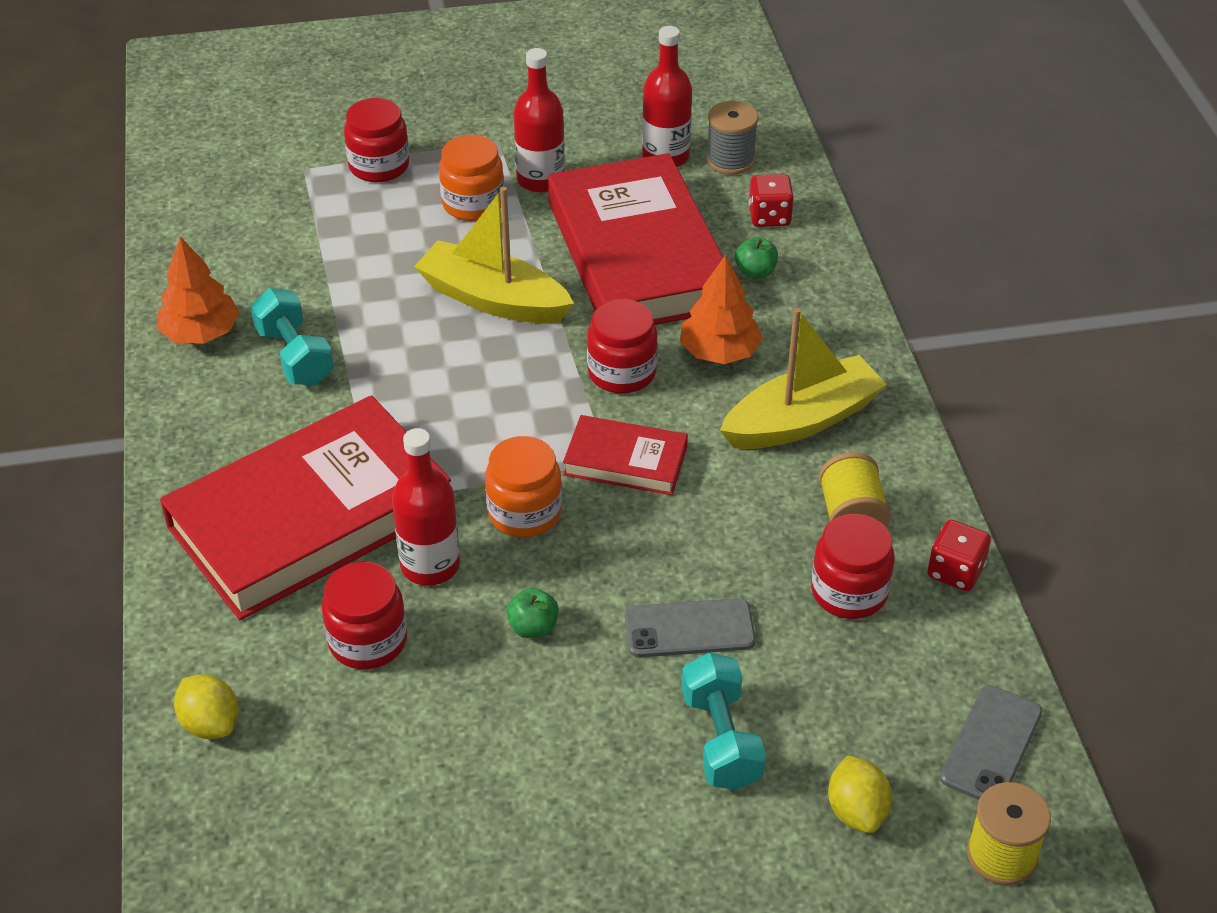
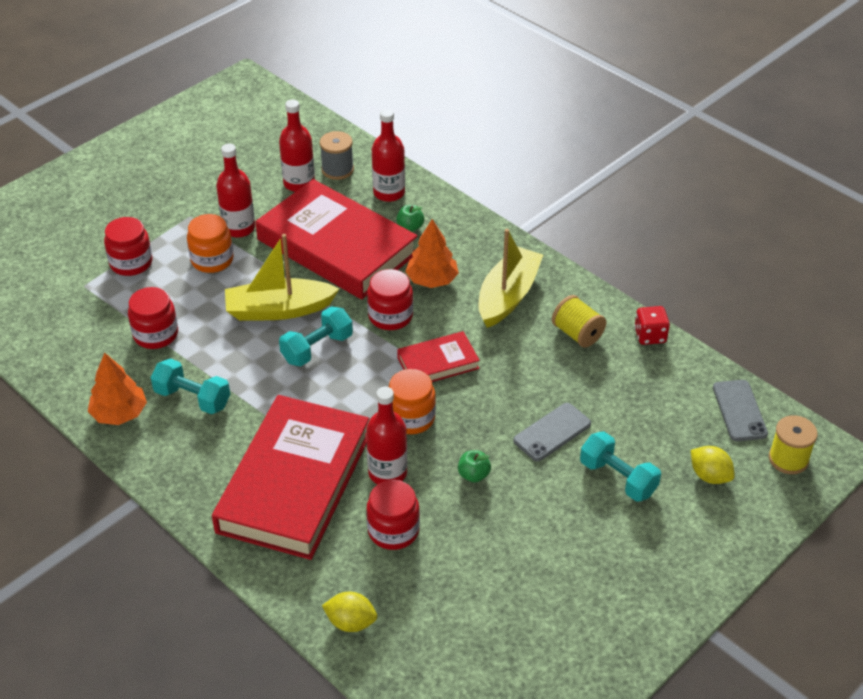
camera: 35 degrees left, 0 degrees up
red dice [749,174,794,227] -> red bottle [372,109,405,202]
red jar [811,514,895,619] -> red jar moved to [128,287,178,349]
none -> turquoise dumbbell [279,306,353,366]

